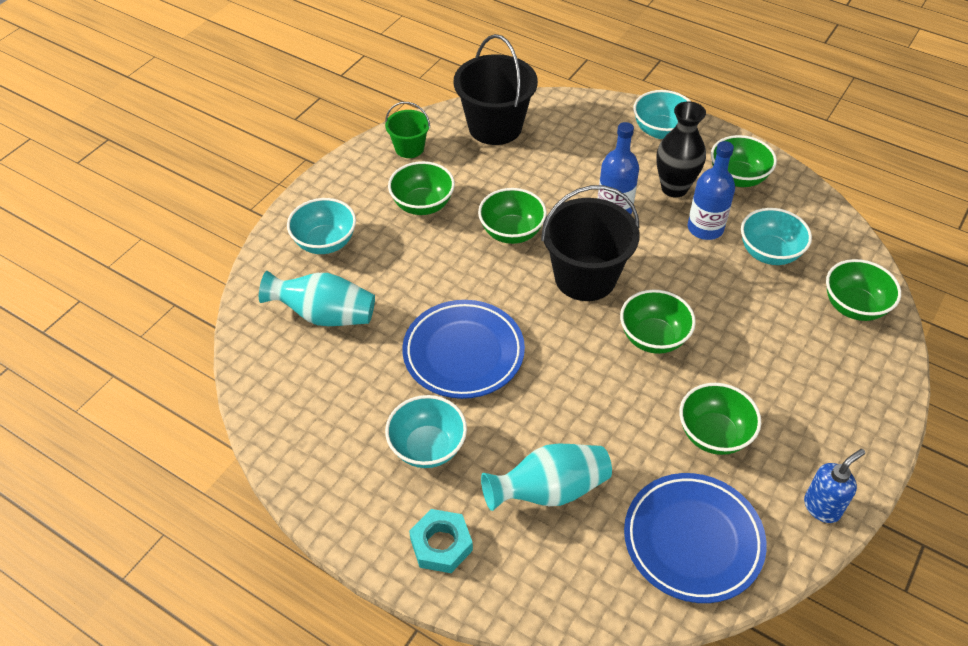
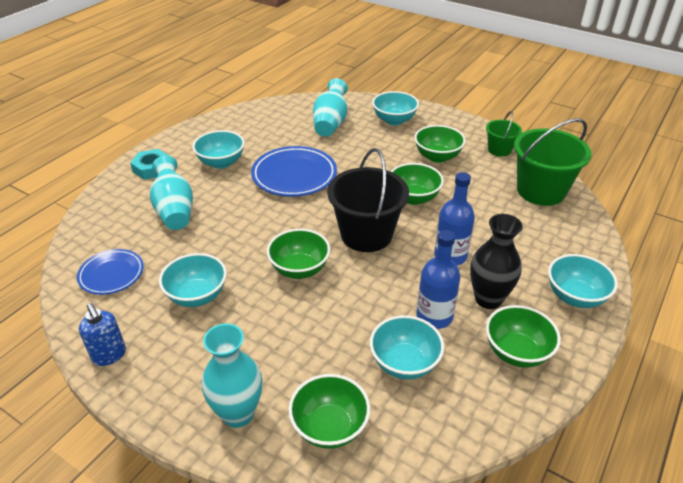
camera: 90 degrees right, 10 degrees down
black bucket [454,34,538,145] -> green bucket [514,118,592,206]
blue plate [624,473,767,603] -> blue plate [77,249,144,295], size x0.62
green bowl [679,383,761,455] -> turquoise bowl [159,253,227,307]
none -> turquoise vase [202,323,262,428]

